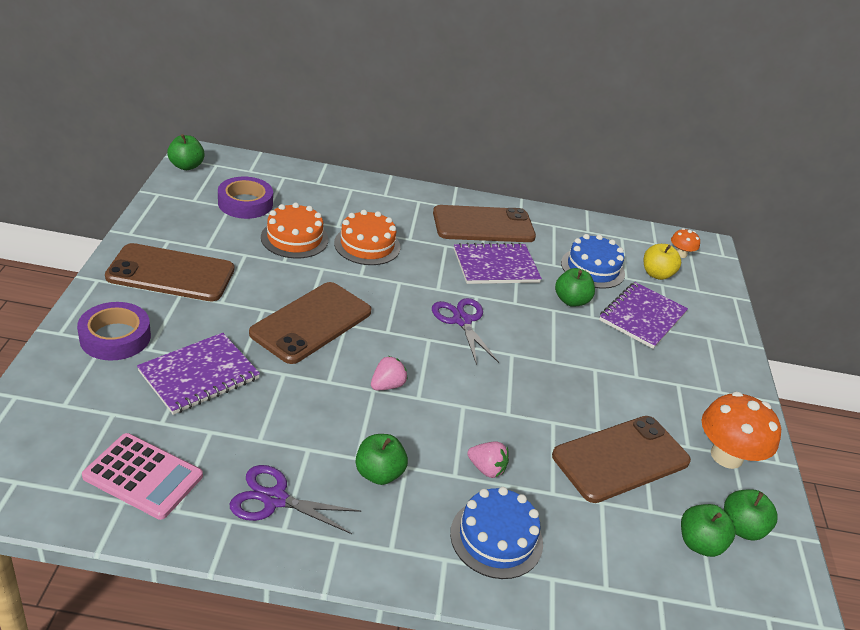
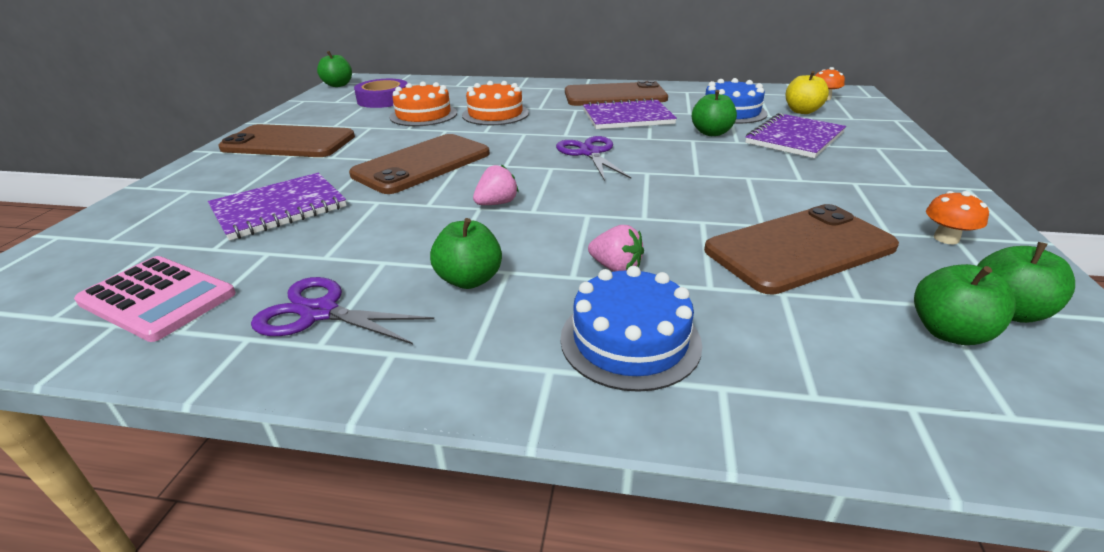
camera: 10 degrees right, 5 degrees down
purple tape [77,302,151,361] -> none
orange mushroom [701,391,781,469] -> orange mushroom [926,191,989,244], size x0.50

